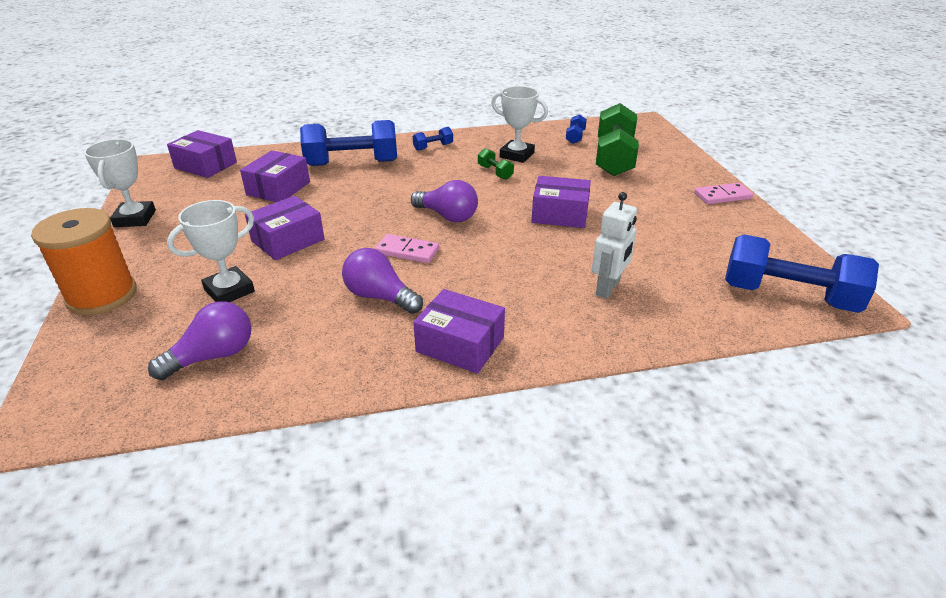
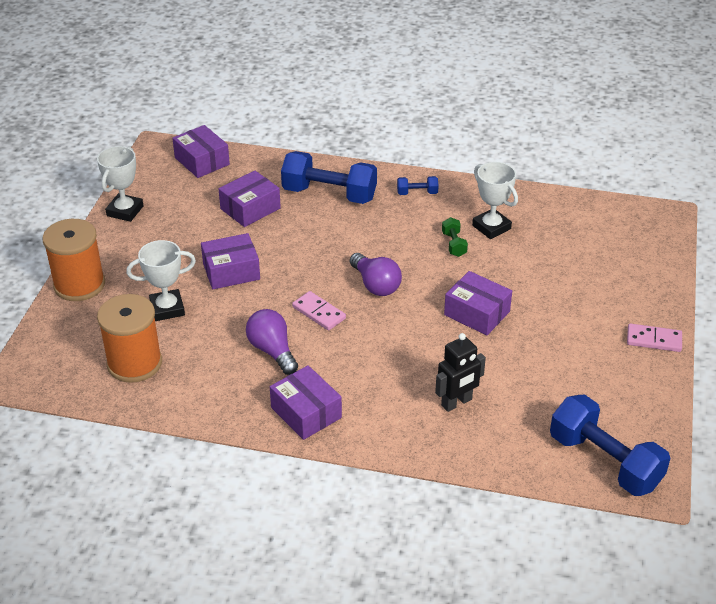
camera: 25 degrees right, 5 degrees up
purple light bulb [148,301,251,380] -> orange spool [97,294,162,383]
blue dumbbell [566,114,587,144] -> none
white robot [592,192,637,299] -> black robot [435,333,486,412]
green dumbbell [596,103,639,176] -> none

